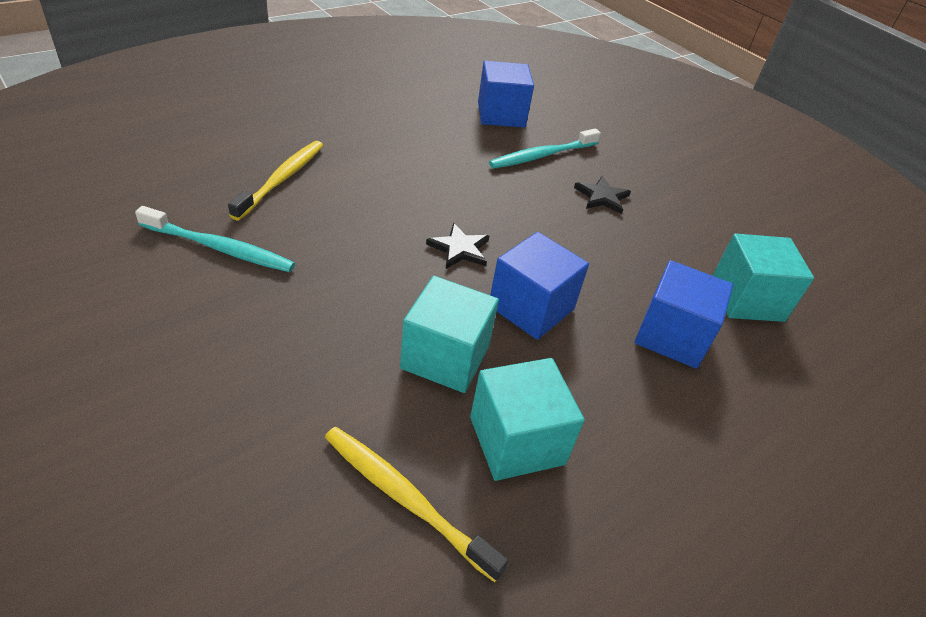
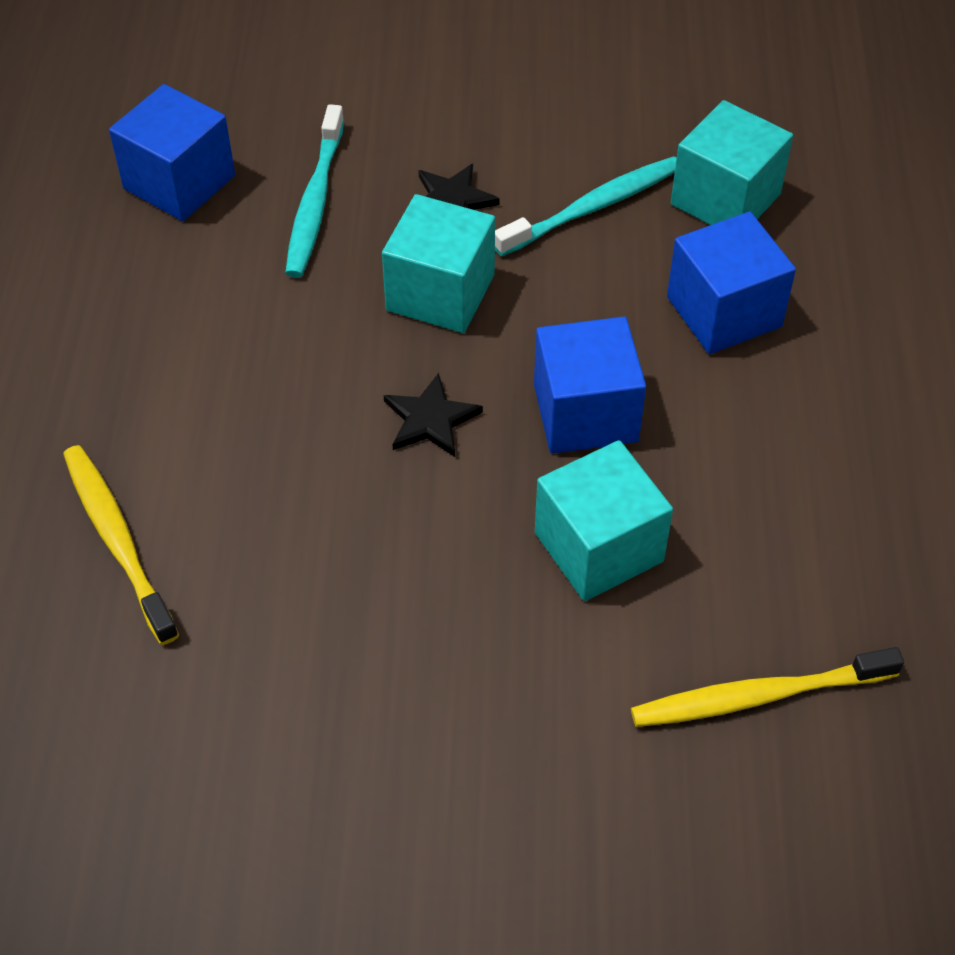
camera: 45 degrees left, 10 degrees up
turquoise toothbrush [135,206,295,272] -> turquoise toothbrush moved to [495,156,677,256]
turquoise cube [470,358,585,481] -> turquoise cube moved to [382,194,495,333]

